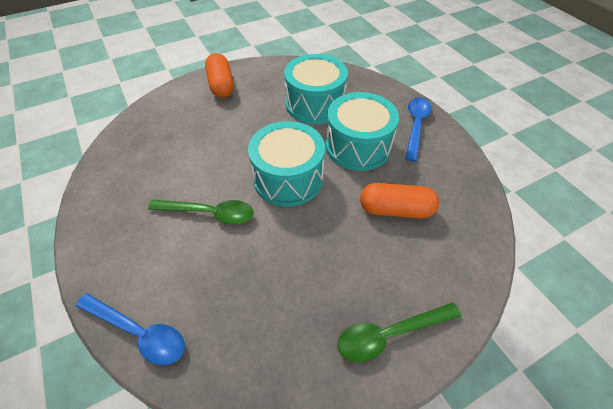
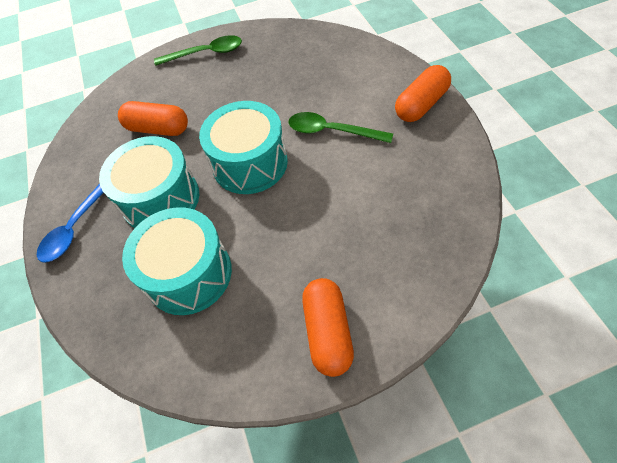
camera: 165 degrees left, 5 degrees up
blue spoon [76,293,185,365] -> none
none -> orange capsule [395,65,451,122]

